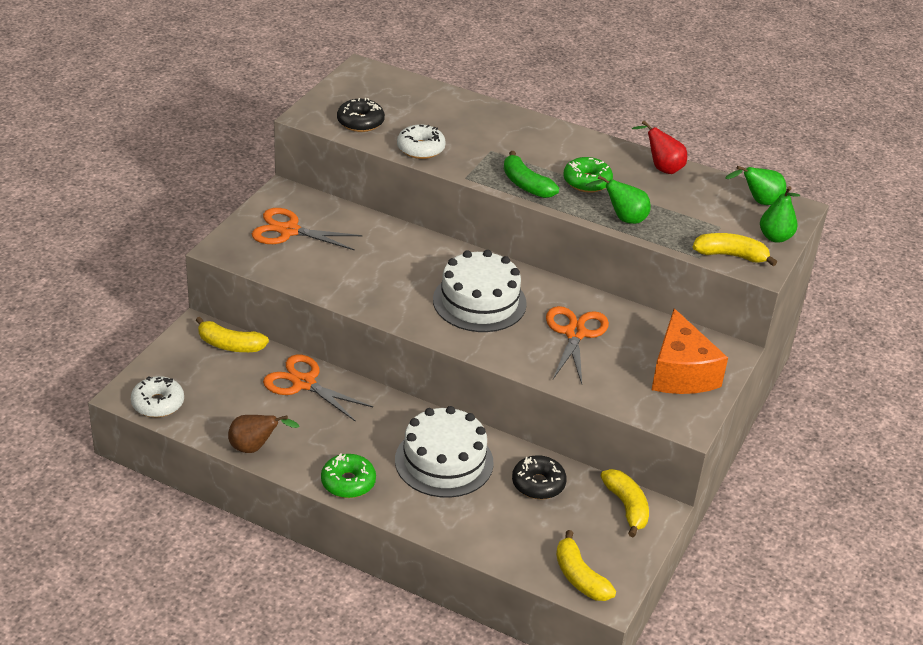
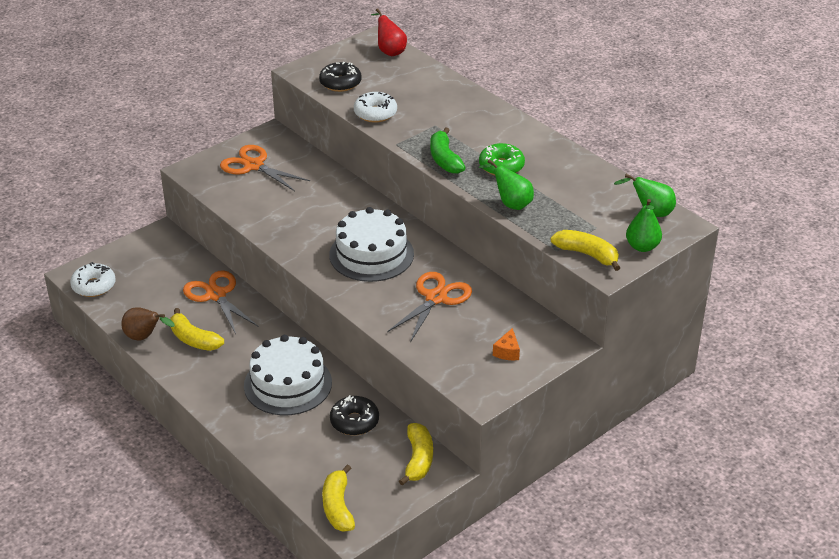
camera: 25 degrees right, 0 degrees up
yellow banana [196,317,269,352] -> yellow banana moved to [170,308,224,351]
green donut [321,453,376,498] -> none
red pear [632,121,687,174] -> red pear moved to [371,8,407,56]
orange cheese [652,308,728,394] -> orange cheese [493,328,520,360], size x0.40

